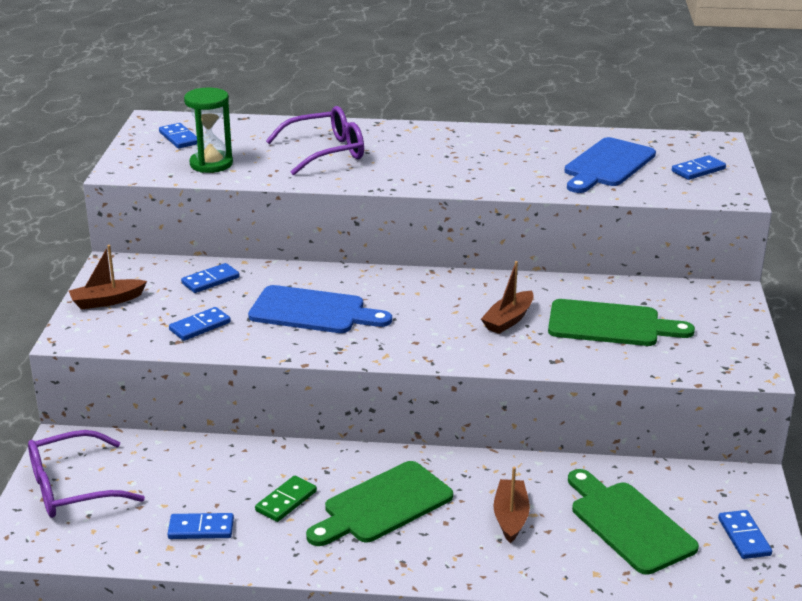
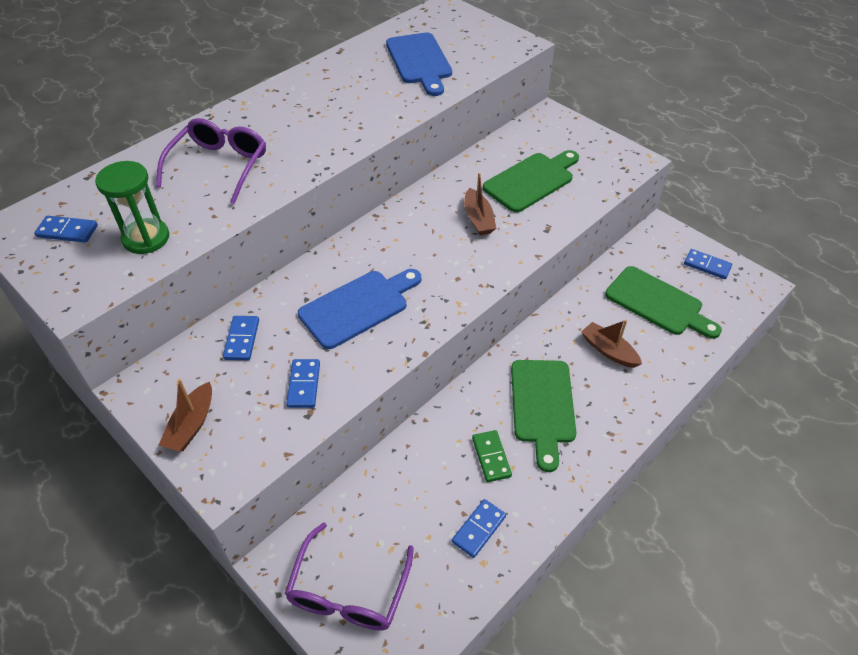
camera: 50 degrees left, 20 degrees up
green cutting board [568,469,699,575] -> green cutting board turned 150 degrees counterclockwise [605,266,722,339]
blue domino [672,155,726,180] -> none

